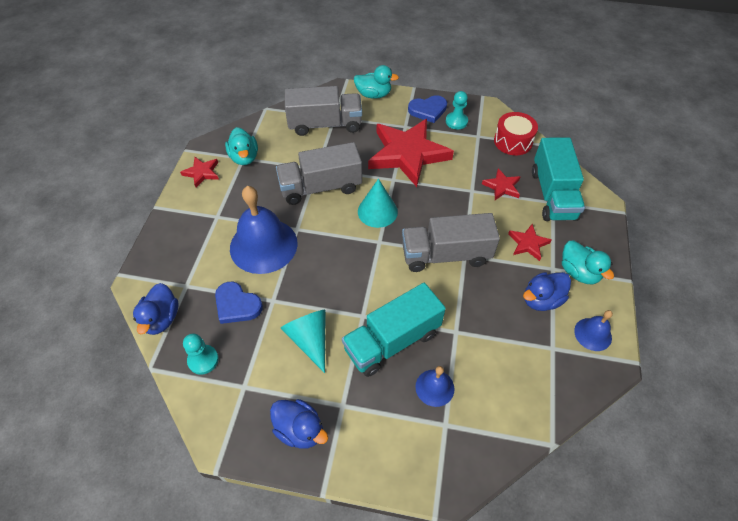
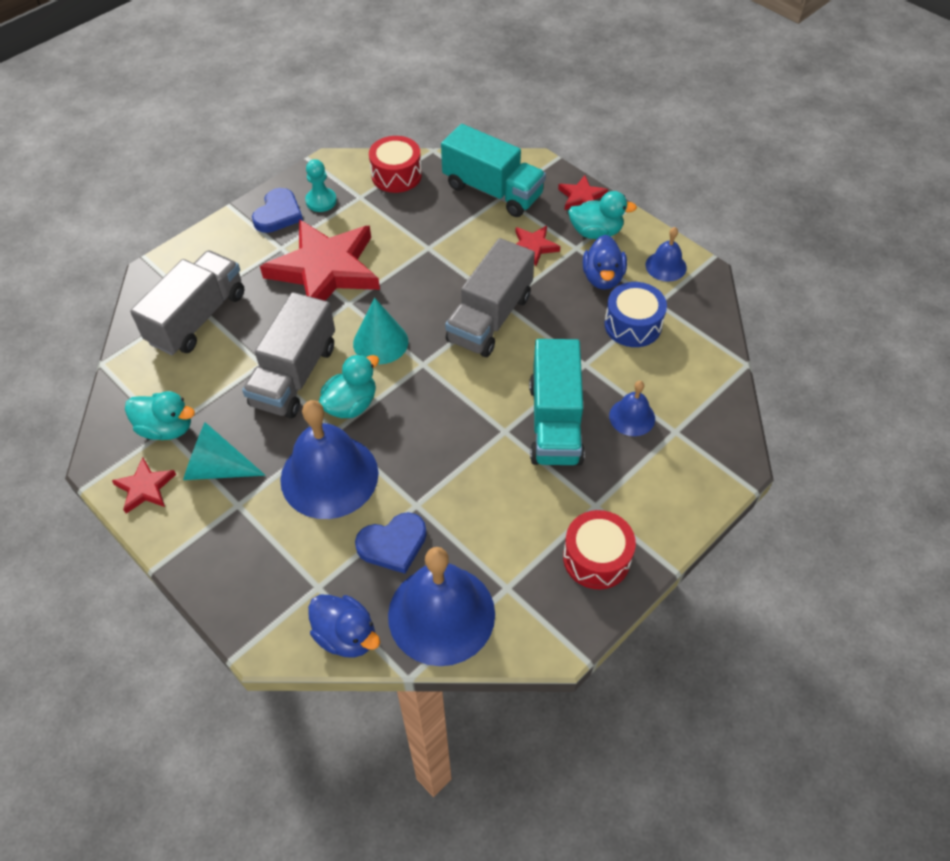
camera: 55 degrees left, 0 degrees up
turquoise pawn [183,333,219,375] -> blue bell [388,547,495,666]
blue duck [270,399,328,449] -> red drum [563,510,636,589]
turquoise cone [281,310,326,373] -> turquoise cone moved to [183,422,265,480]
turquoise duck [354,65,399,99] -> turquoise duck moved to [319,354,379,418]
red star [482,168,520,200] -> red star moved to [558,175,608,210]
none -> blue drum [604,282,667,347]

